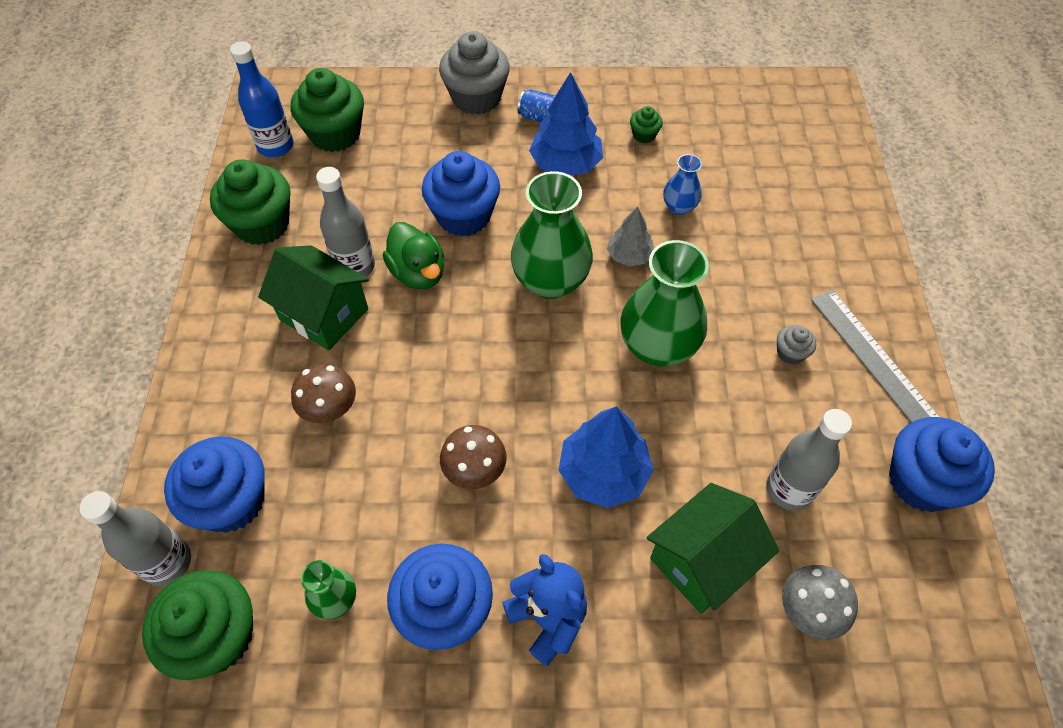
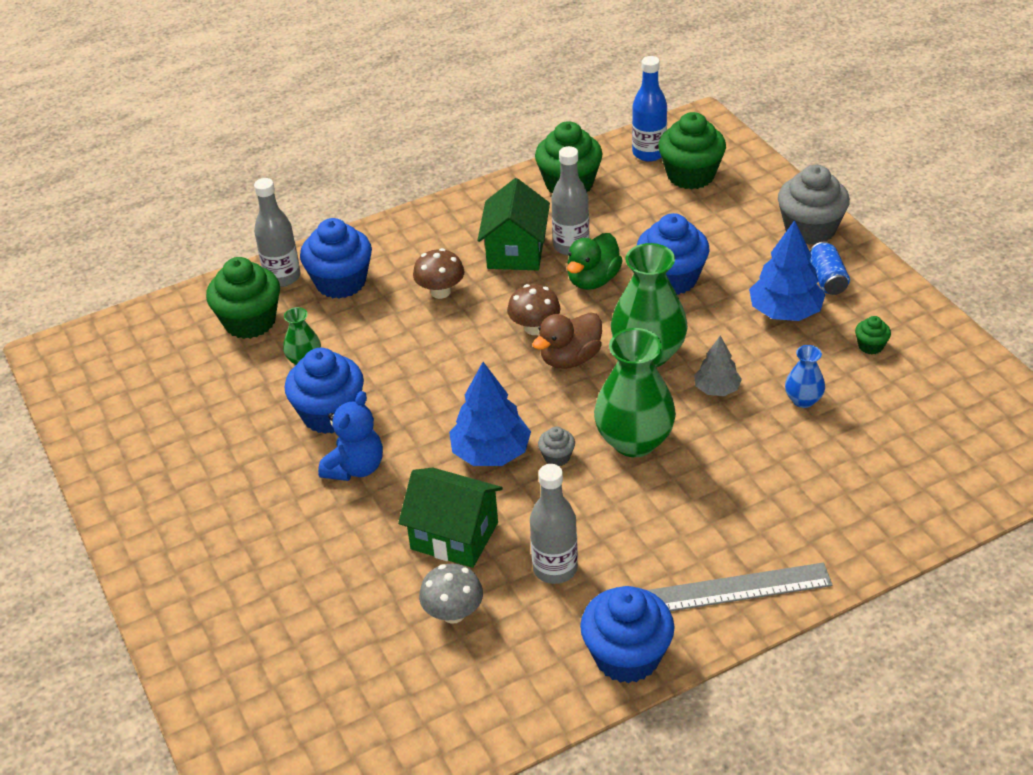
camera: 65 degrees right, 15 degrees down
brown mushroom [440,425,507,489] -> brown mushroom moved to [507,284,561,335]
grey cupcake [777,325,816,365] -> grey cupcake moved to [538,427,575,466]
grey ruler [811,290,939,423] -> grey ruler turned 45 degrees clockwise [647,563,832,611]
none -> brown duck [532,312,602,369]

